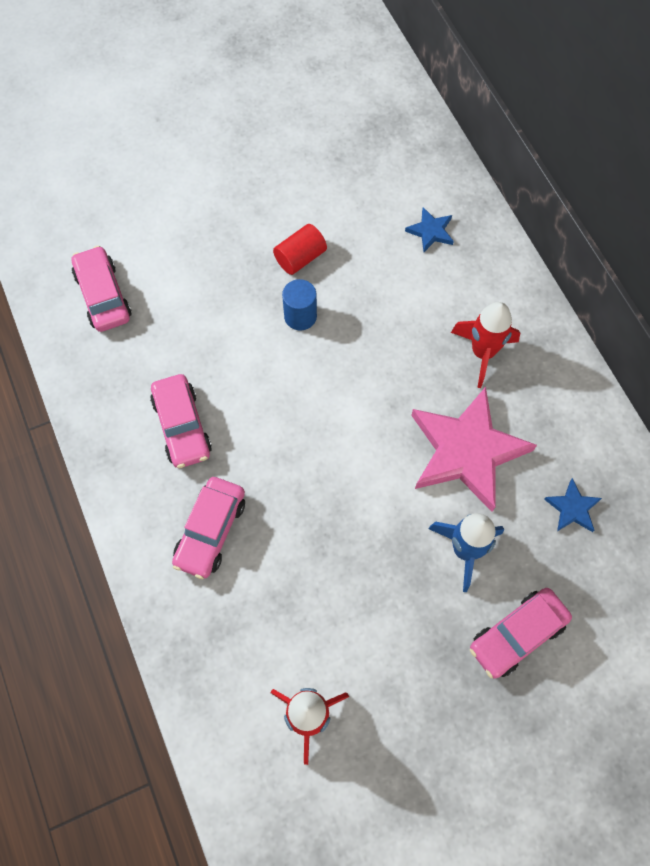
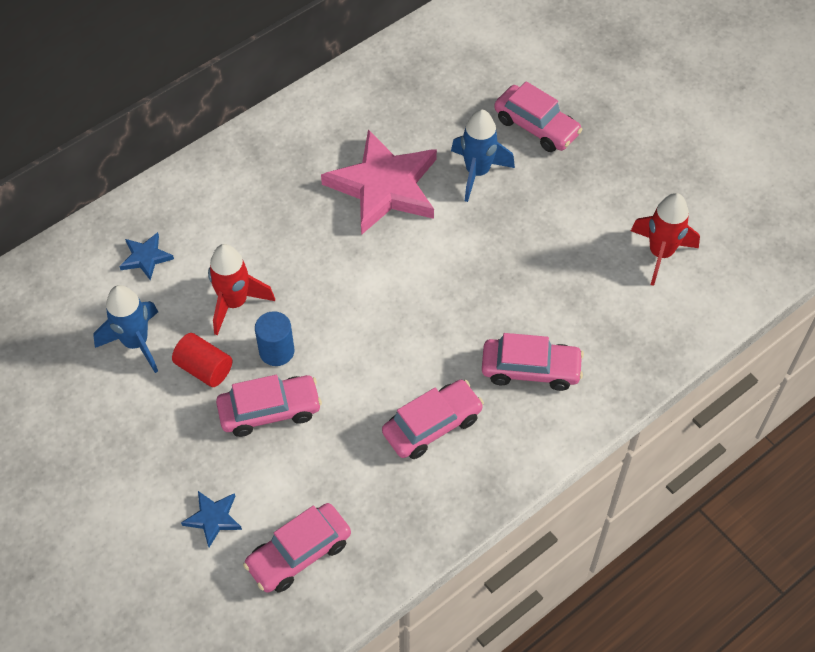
camera: 105 degrees left, 10 degrees down
red rocket [451,302,520,388] -> red rocket moved to [208,244,275,335]
blue star [544,478,602,532] -> blue star moved to [181,491,242,547]
none -> blue rocket [94,285,158,373]
none -> pink car [216,375,322,437]

